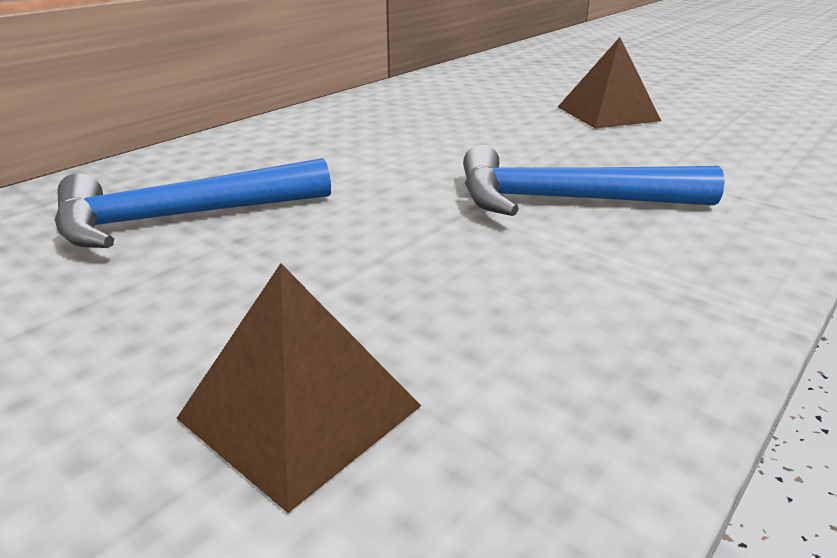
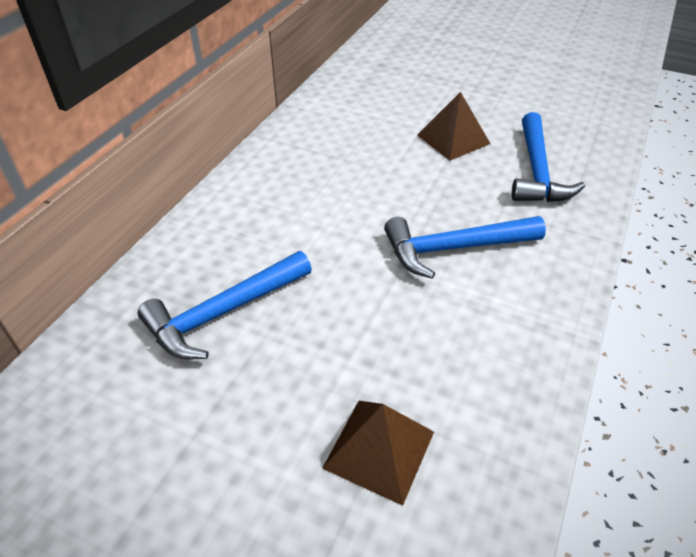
camera: 15 degrees left, 15 degrees up
none -> blue hammer [512,112,585,202]

